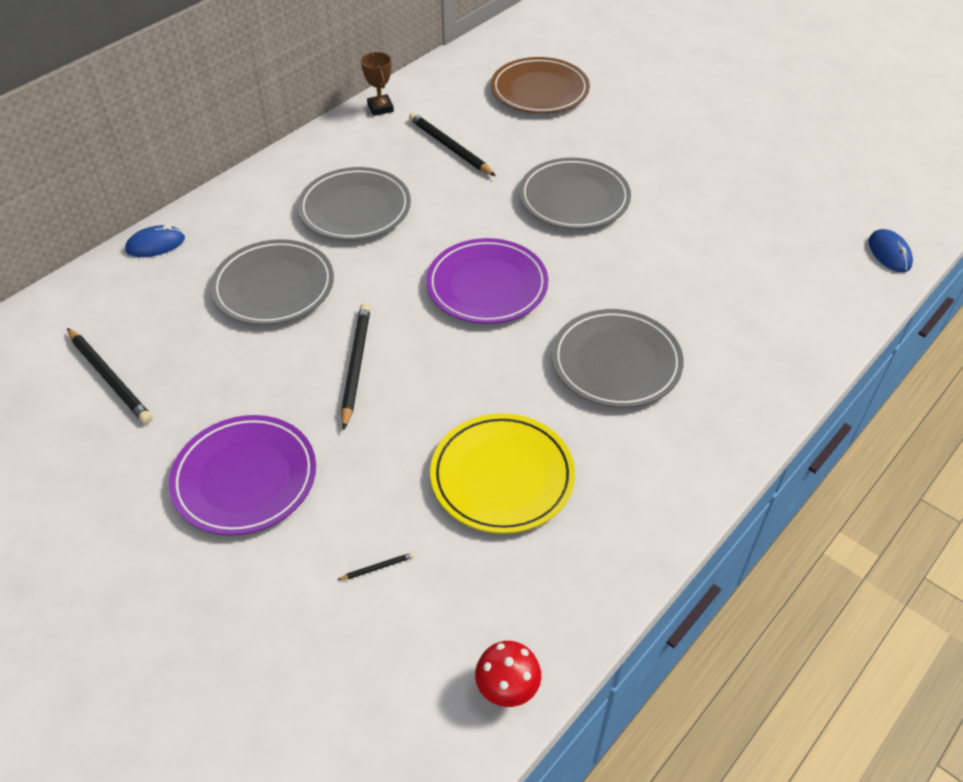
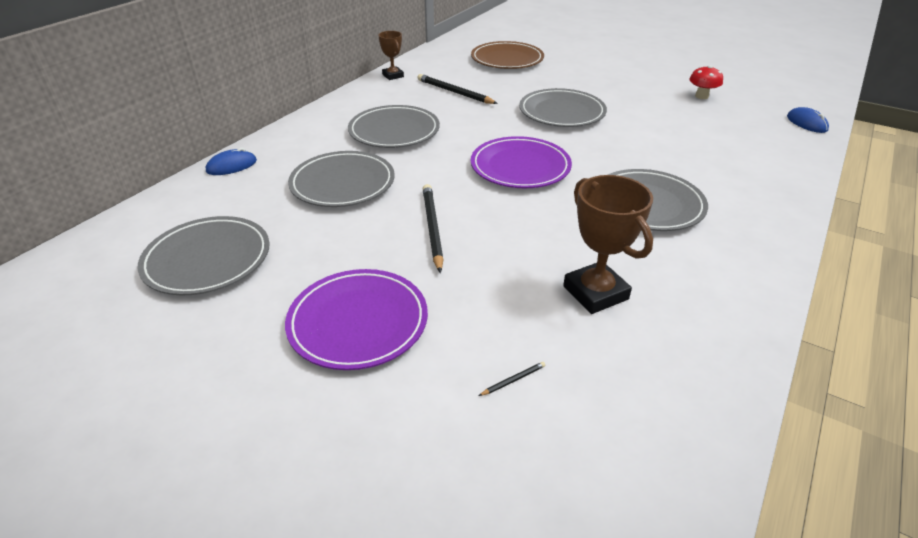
camera: 10 degrees left, 10 degrees down
black pencil [67,328,153,424] -> grey plate [137,216,270,296]
yellow plate [430,413,575,534] -> brown trophy [563,175,653,314]
red mushroom [475,641,541,707] -> red mushroom moved to [690,65,723,99]

